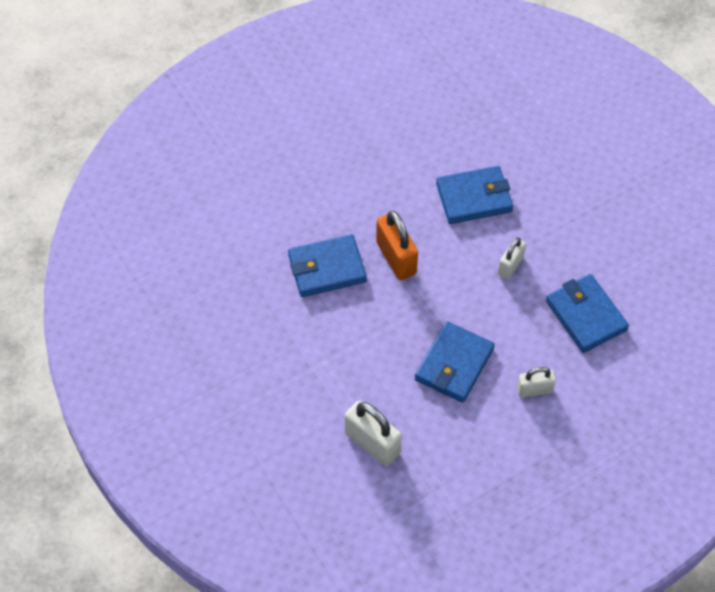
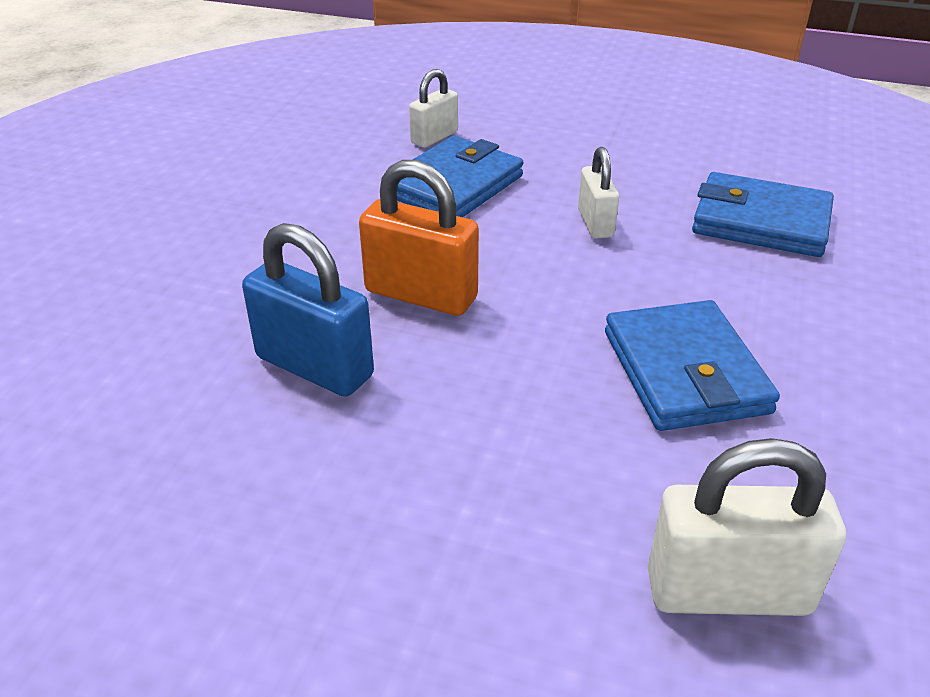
camera: 40 degrees left, 20 degrees down
blue wallet [288,234,367,297] -> blue padlock [242,223,374,397]
white padlock [517,367,556,397] -> white padlock moved to [409,69,458,148]

